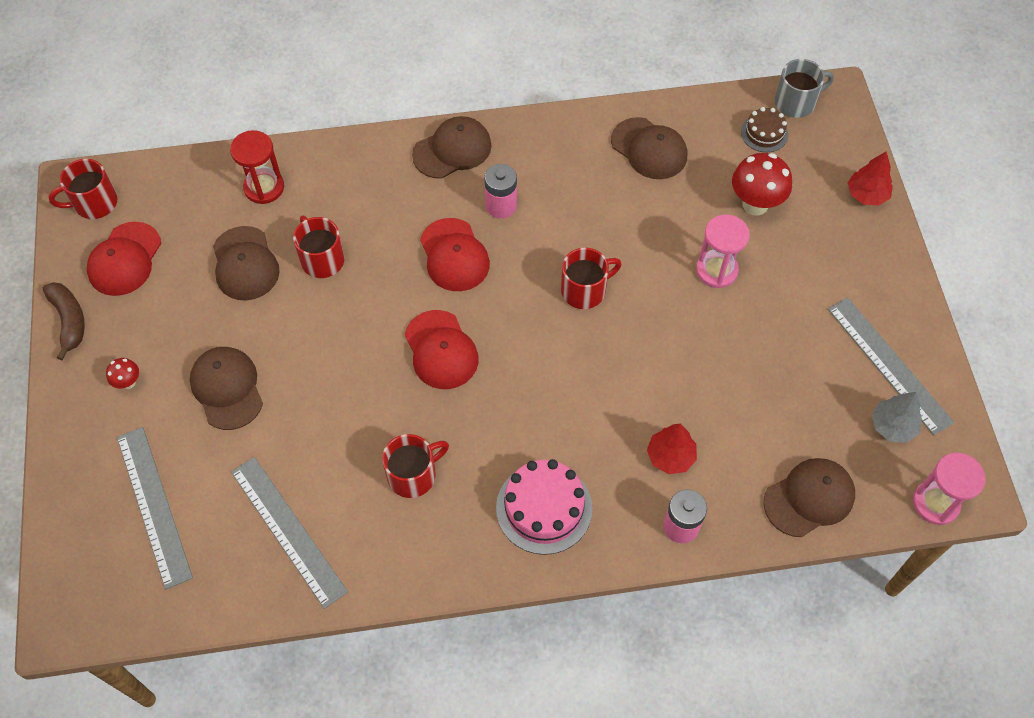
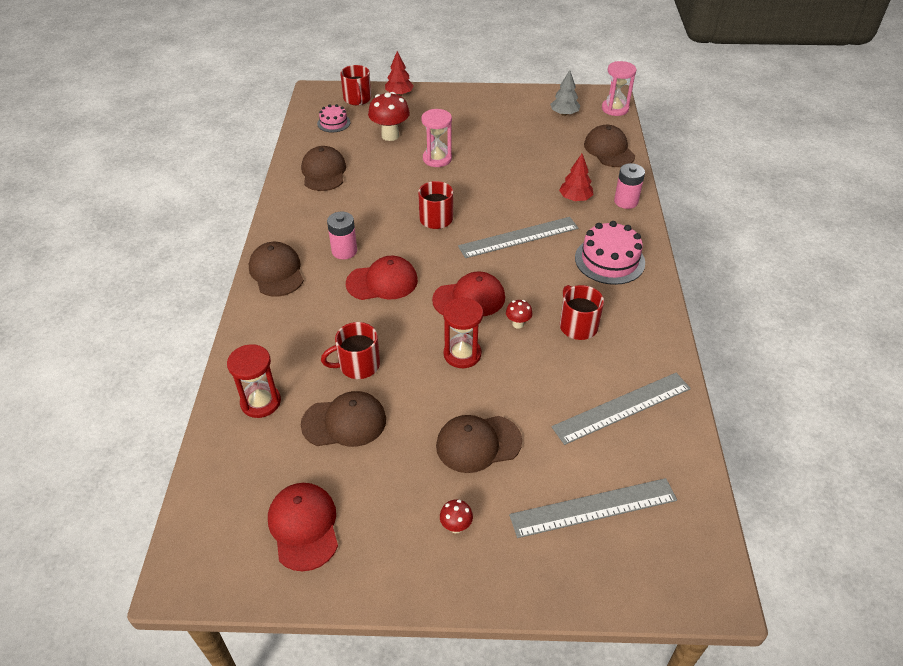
camera: 80 degrees left, 15 degrees down
brown banana [43,282,85,360] -> none
red mug [49,159,118,219] -> red mug moved to [340,65,371,105]
red cap [86,222,162,296] -> red cap turned 135 degrees counterclockwise [268,483,338,571]
brown cap [611,117,687,179] -> brown cap turned 60 degrees counterclockwise [301,146,346,191]
brown cake [741,107,788,152] -> pink cake [317,104,350,132]
grey mug [775,59,834,118] -> none
grey ruler [828,297,954,435] -> grey ruler moved to [458,217,578,258]
none -> red hourglass [443,298,483,368]
none -> red mushroom [506,300,533,329]

